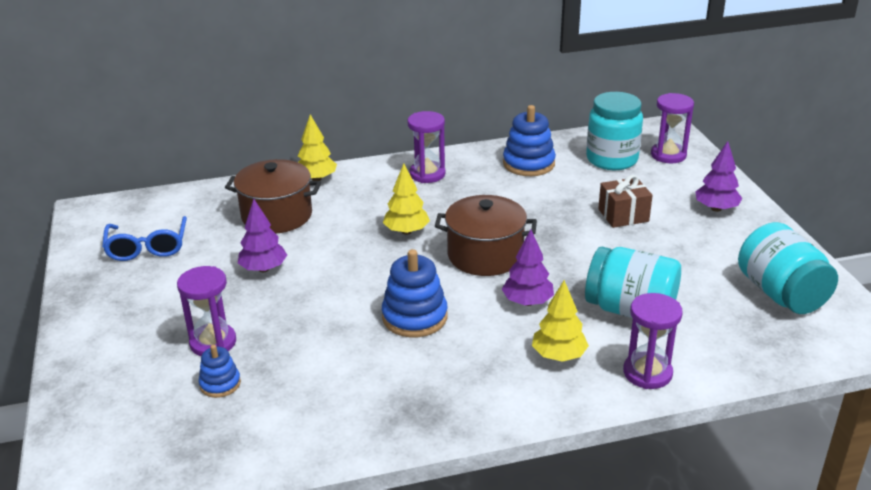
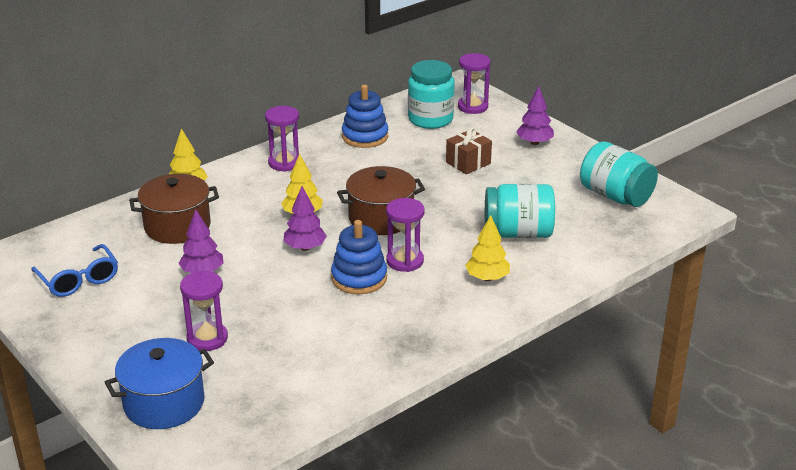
camera: 25 degrees left, 0 degrees up
blue stacking toy [198,345,241,398] -> none
purple tree [502,229,554,306] -> purple tree moved to [283,186,327,251]
purple hourglass [623,293,683,389] -> purple hourglass moved to [386,198,425,272]
none -> blue pot [105,338,214,429]

